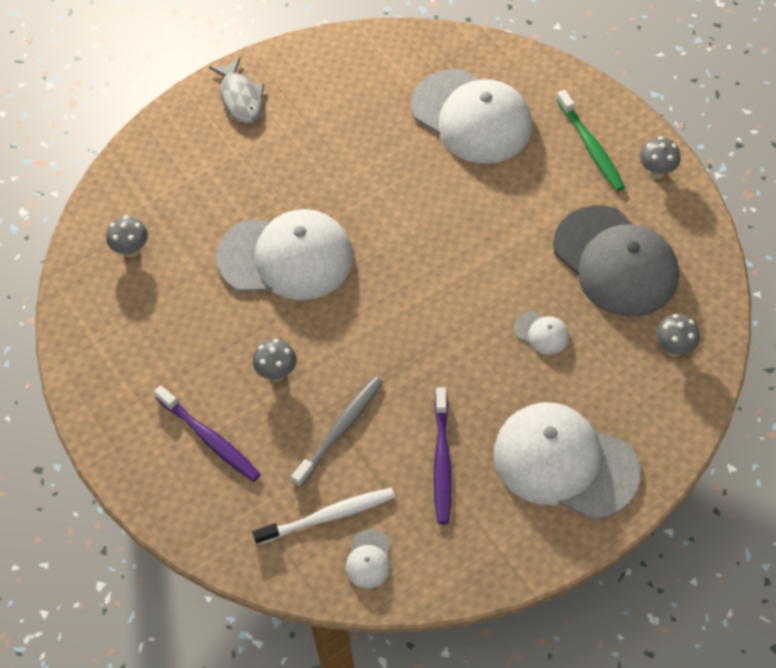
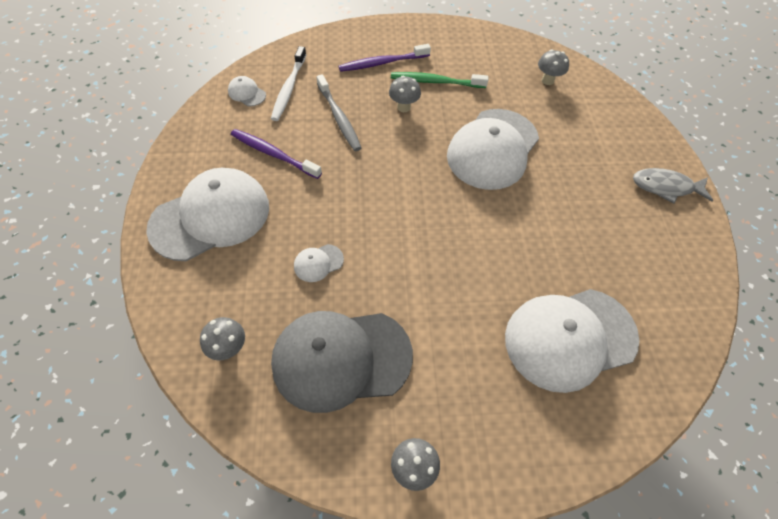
camera: 115 degrees right, 0 degrees up
green toothbrush [557,90,625,191] -> green toothbrush moved to [391,72,488,88]

